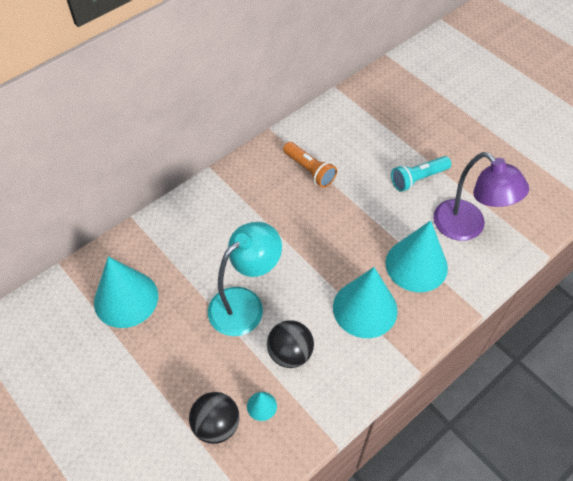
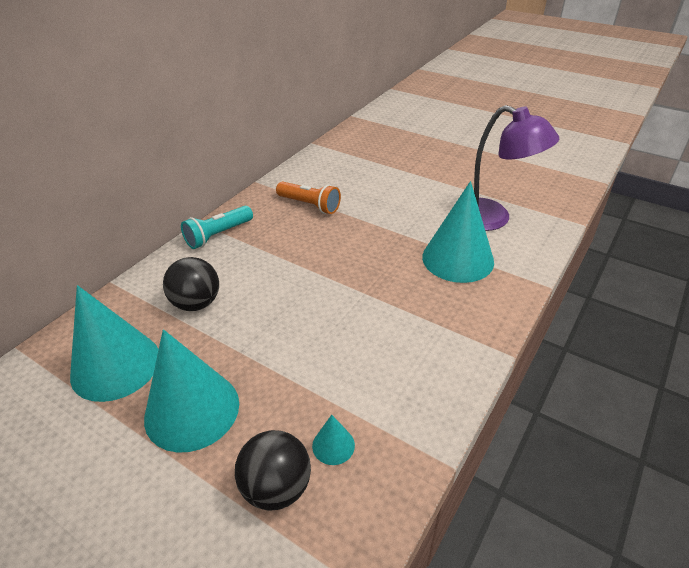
camera: 15 degrees left, 15 degrees down
turquoise lamp [208,222,282,336] -> none
black ball [267,320,314,368] -> black ball moved to [163,257,219,311]
turquoise cone [333,267,398,338] -> turquoise cone moved to [144,329,239,453]
turquoise flashlight [391,156,451,192] -> turquoise flashlight moved to [181,206,253,249]

